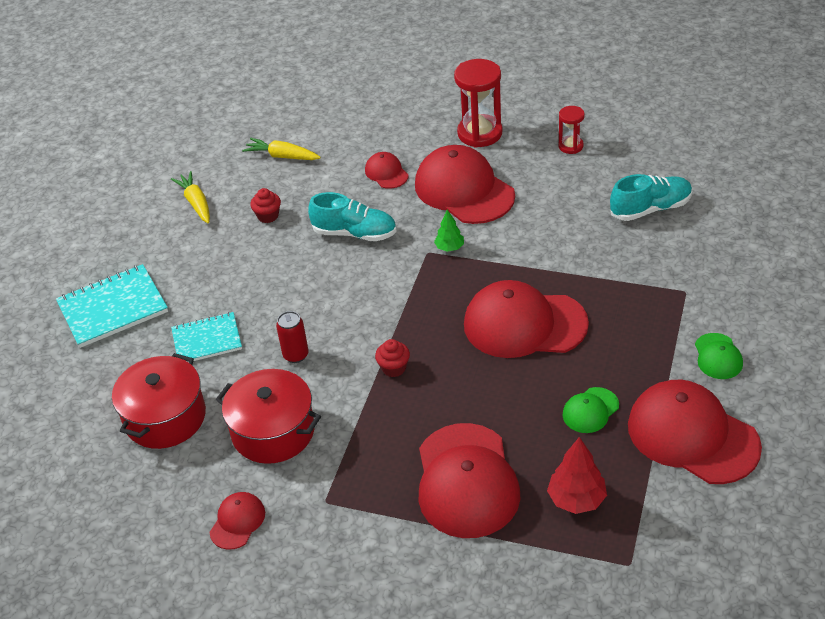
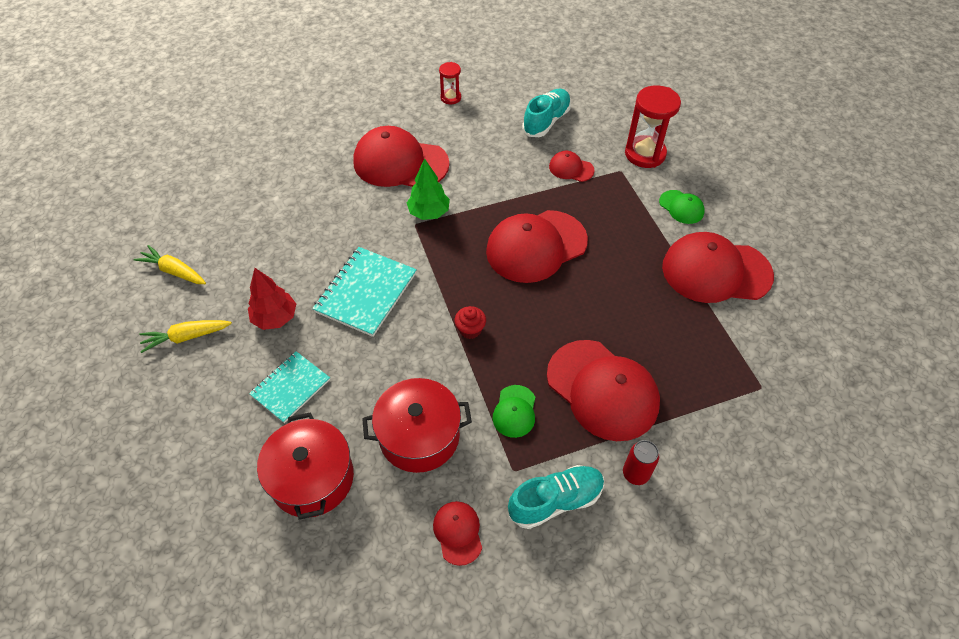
camera: 40 degrees left, 10 degrees up
turquoise notebook [56,264,168,348] -> turquoise notebook moved to [312,247,417,337]
yellow carrot [242,138,321,160] -> yellow carrot moved to [139,320,232,353]
red cupcake [250,188,281,223] -> none
red can [276,311,309,363] -> red can moved to [623,440,659,485]
turquoise shoe [308,192,397,241] -> turquoise shoe moved to [508,465,604,529]
red cap [365,152,409,189] -> red cap moved to [549,151,595,182]
green tree [434,209,464,252] -> green tree [407,158,450,220], size x1.61
red hourglass [454,59,502,148] -> red hourglass moved to [625,85,681,168]
red tree [547,437,607,514] -> red tree moved to [248,268,296,330]
green cap [562,387,619,433] -> green cap moved to [493,385,535,438]

